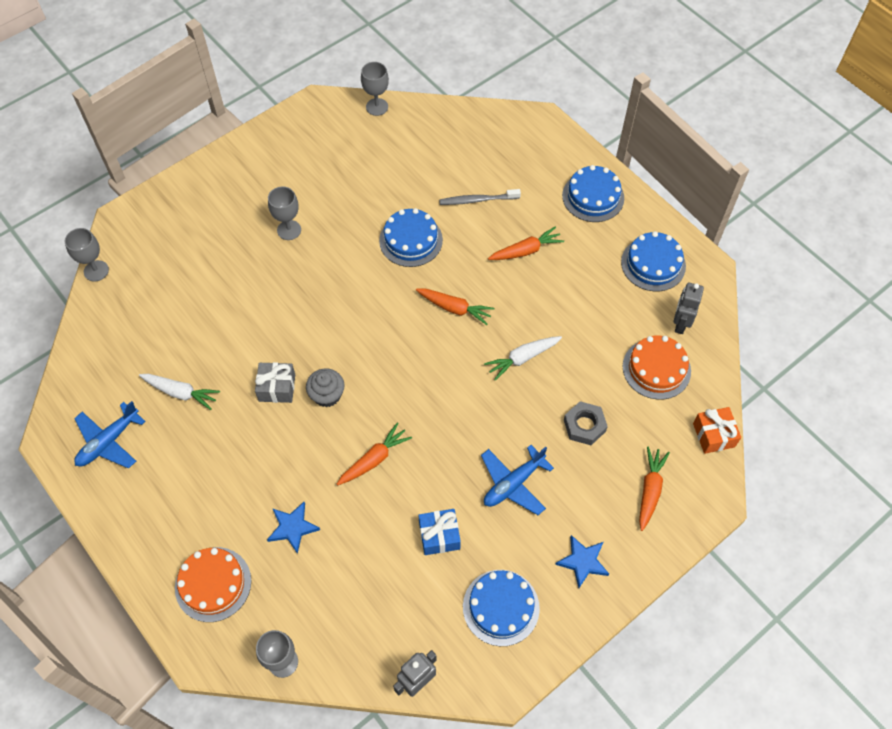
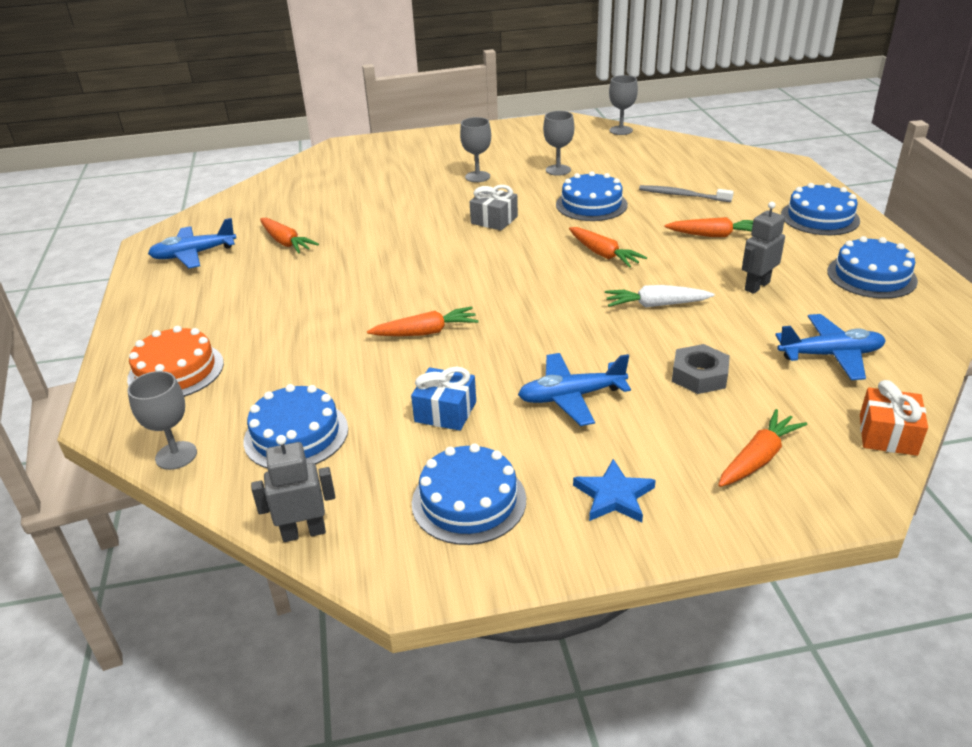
camera: 30 degrees right, 25 degrees down
grey goblet [65,228,109,281] -> grey goblet moved to [543,111,574,176]
white carrot [139,374,220,410] -> orange carrot [260,218,319,254]
grey gift [255,362,295,403] -> grey gift moved to [470,185,518,231]
blue star [267,502,320,554] -> none
grey cupcake [306,369,344,407] -> none
orange cake [623,335,691,400] -> blue plane [775,314,886,380]
grey robot [674,283,704,334] -> grey robot moved to [742,202,785,294]
none -> blue cake [244,384,348,468]

